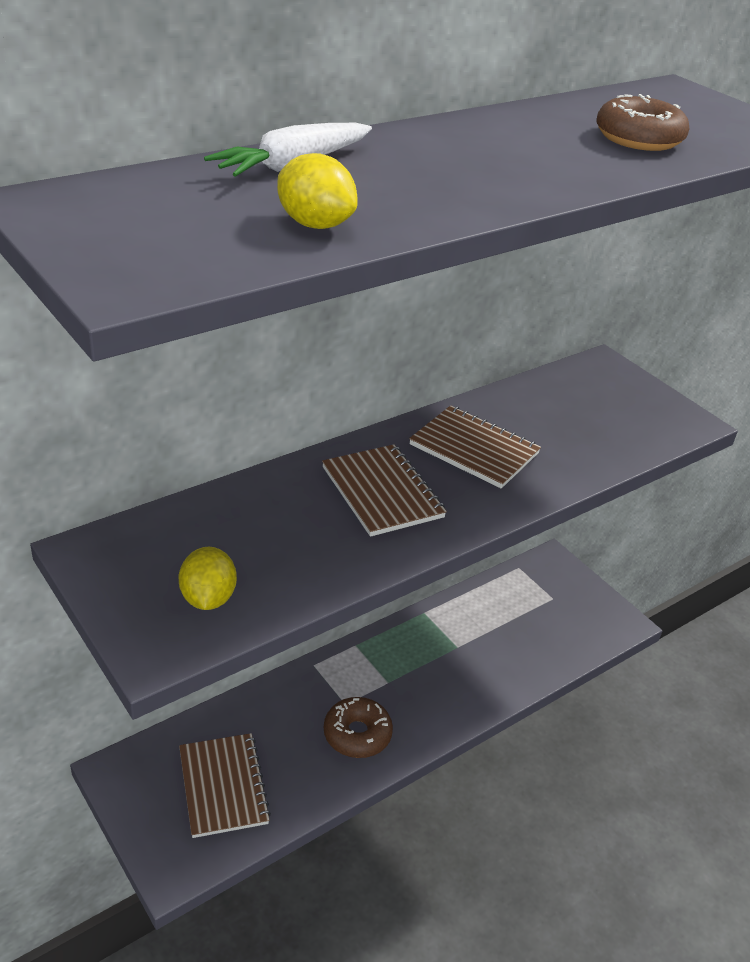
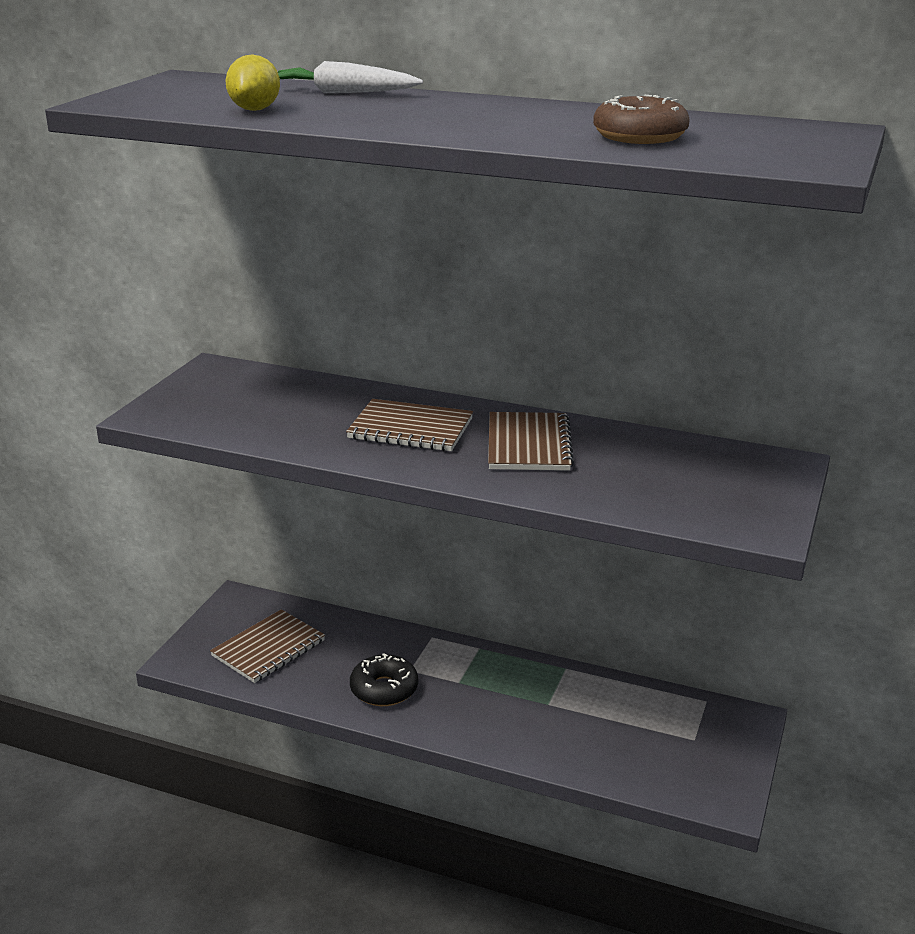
camera: 60 degrees right, 10 degrees down
yellow lemon [179,547,237,610] -> none
brown notebook [322,444,447,537] -> brown notebook turned 75 degrees clockwise [346,399,473,451]
brown donut [324,697,393,758] -> black donut [350,653,418,706]

